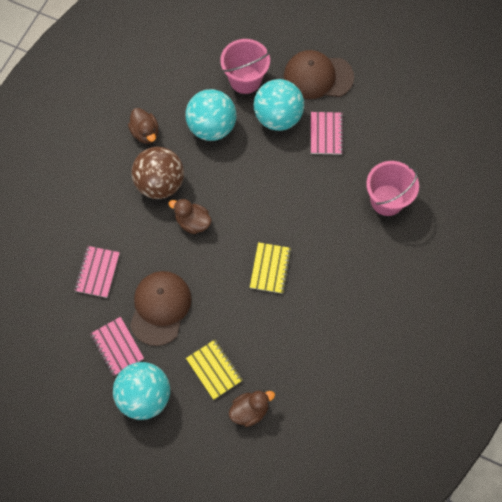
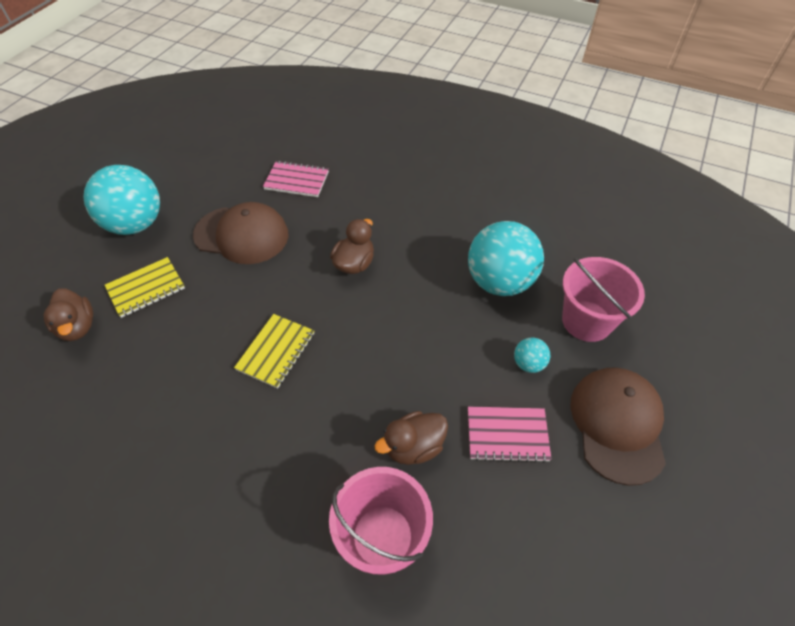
camera: 90 degrees right, 15 degrees down
pink notebook [90,317,144,376] -> none
brown duck [128,108,159,144] -> brown duck moved to [375,411,448,465]
brown ball [132,147,184,199] -> none
yellow notebook [250,242,292,294] -> yellow notebook turned 75 degrees counterclockwise [234,314,314,389]
turquoise ball [254,79,304,131] -> turquoise ball [514,337,550,373], size x0.44

